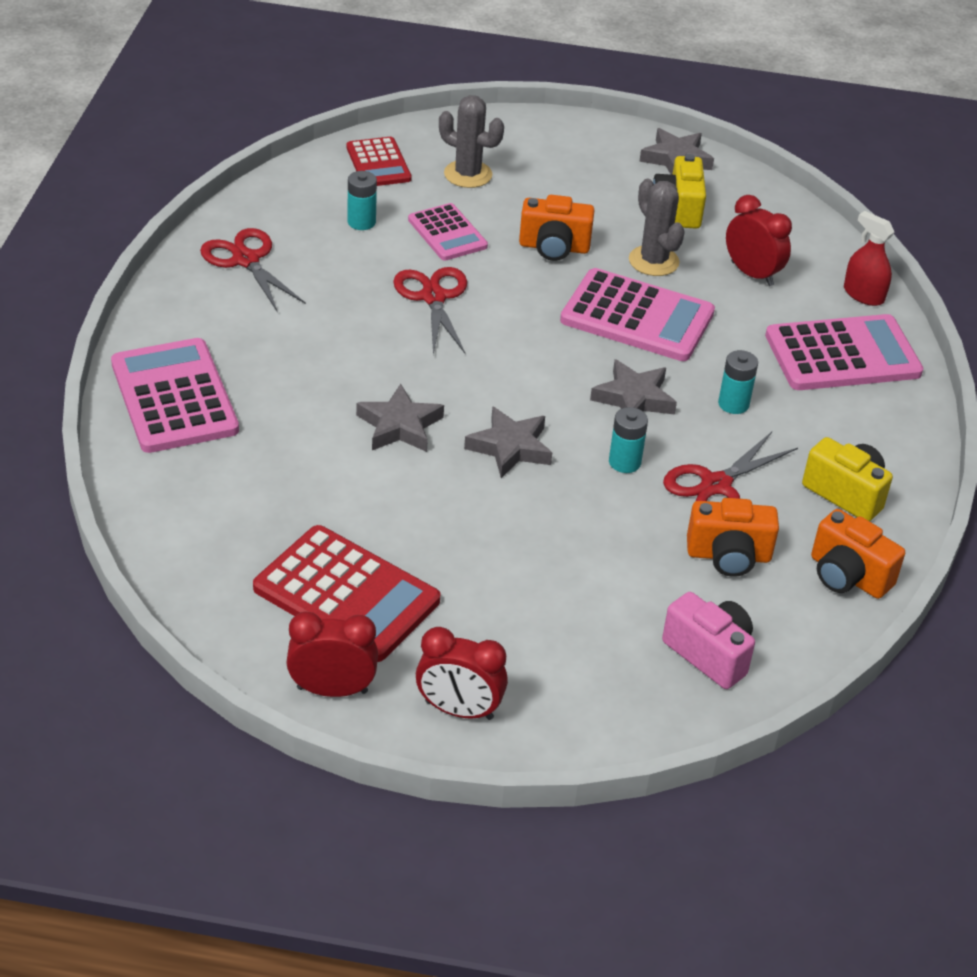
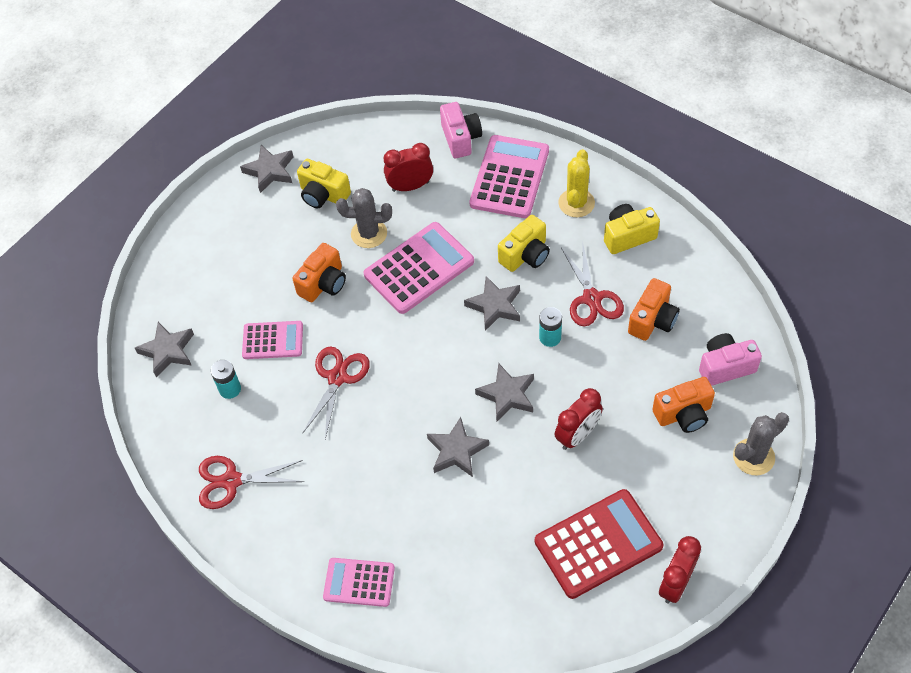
camera: 55 degrees left, 15 degrees up
pink calculator [111,338,239,453] -> pink calculator [323,558,395,607], size x0.60
red calculator [347,137,412,186] -> grey star [135,322,194,378]
red scissors [393,267,467,355] -> red scissors turned 90 degrees clockwise [302,346,370,439]
red clock [416,627,508,720] -> red clock moved to [555,388,603,450]
grey cactus [439,95,504,188] -> grey cactus moved to [733,412,789,475]
turquoise battery [718,350,758,414] -> yellow camera [498,215,550,272]
orange camera [811,509,905,599] -> orange camera moved to [652,377,715,433]
red spray bottle [844,211,894,306] -> pink camera [440,102,482,158]
none -> yellow cactus [558,149,595,217]

